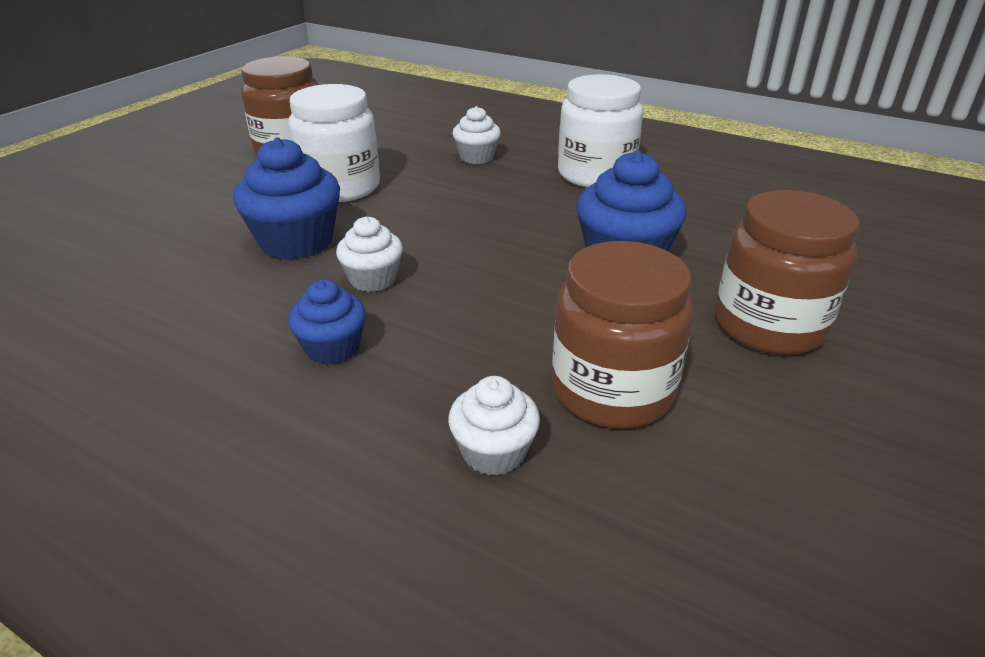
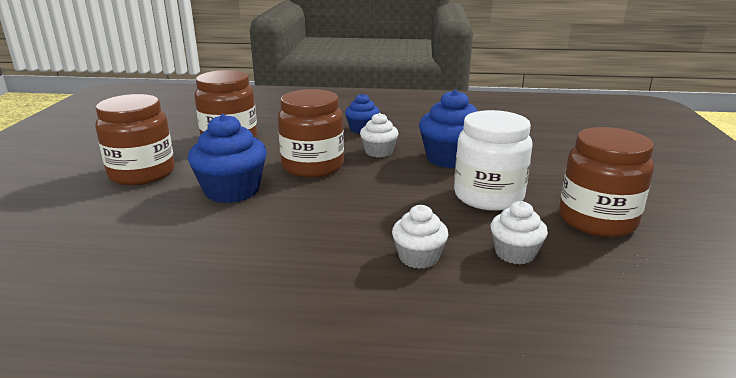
camera: 155 degrees right, 10 degrees down
white cupcake [448,376,540,476] -> white cupcake moved to [491,201,548,264]
white jar [558,74,643,188] -> none
none -> brown jar [278,89,344,178]

